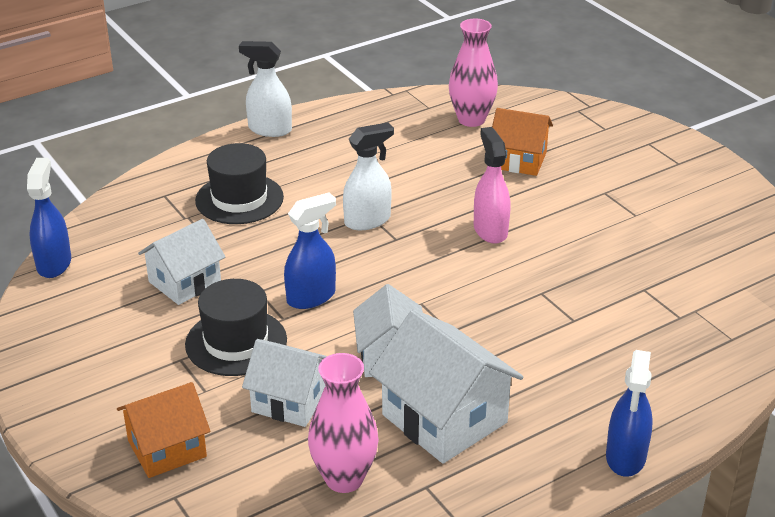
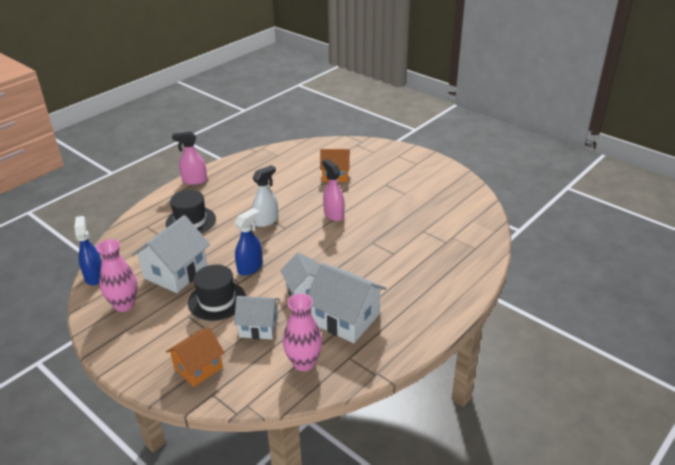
camera: 15 degrees left, 0 degrees up
white house [138,219,225,305] -> white house [131,215,210,293], size x1.52
white spray bottle [239,41,292,137] -> pink spray bottle [172,131,207,185]
pink vase [449,19,498,127] -> pink vase moved to [96,239,137,312]
blue spray bottle [606,350,653,477] -> none

